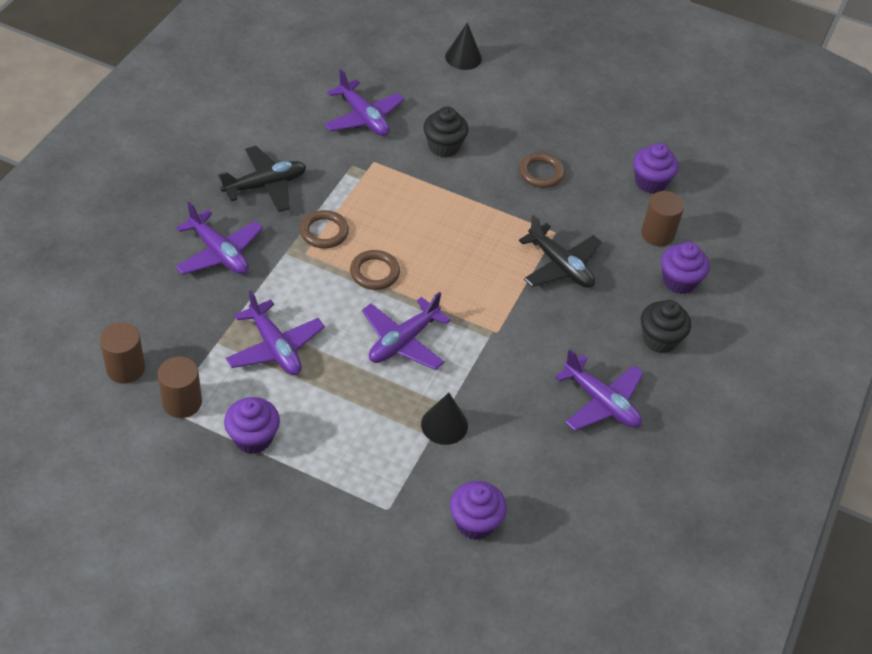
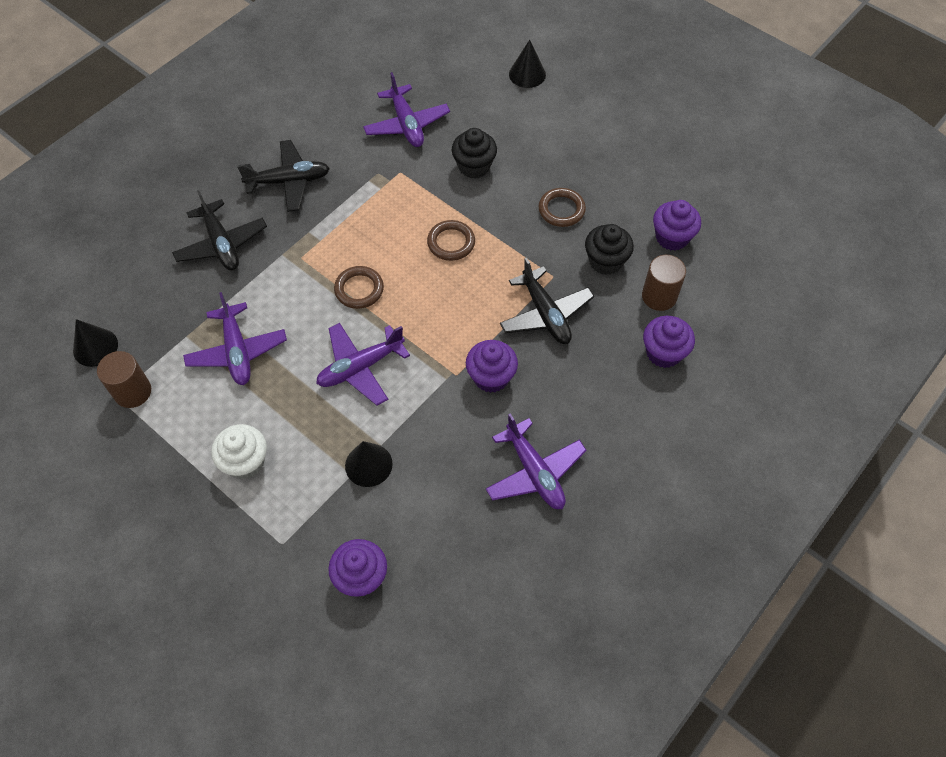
camera: 20 degrees right, 10 degrees up
brown cylinder [100,322,145,384] -> black cone [73,319,118,367]
purple plane [175,201,263,275] -> black plane [172,190,267,270]
purple cupcake [224,397,280,454] -> purple cupcake moved to [466,340,518,393]
brown ring [300,210,349,249] -> brown ring moved to [427,220,475,261]
black cupcake [641,300,691,353] -> black cupcake moved to [585,224,634,275]
none -> white cupcake [211,424,267,479]

